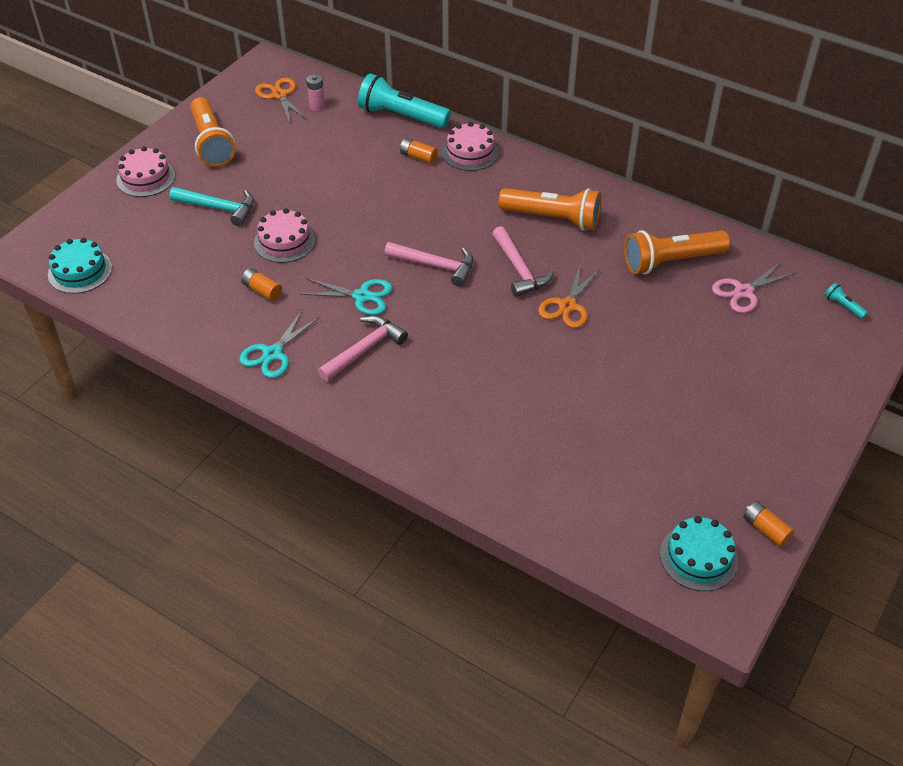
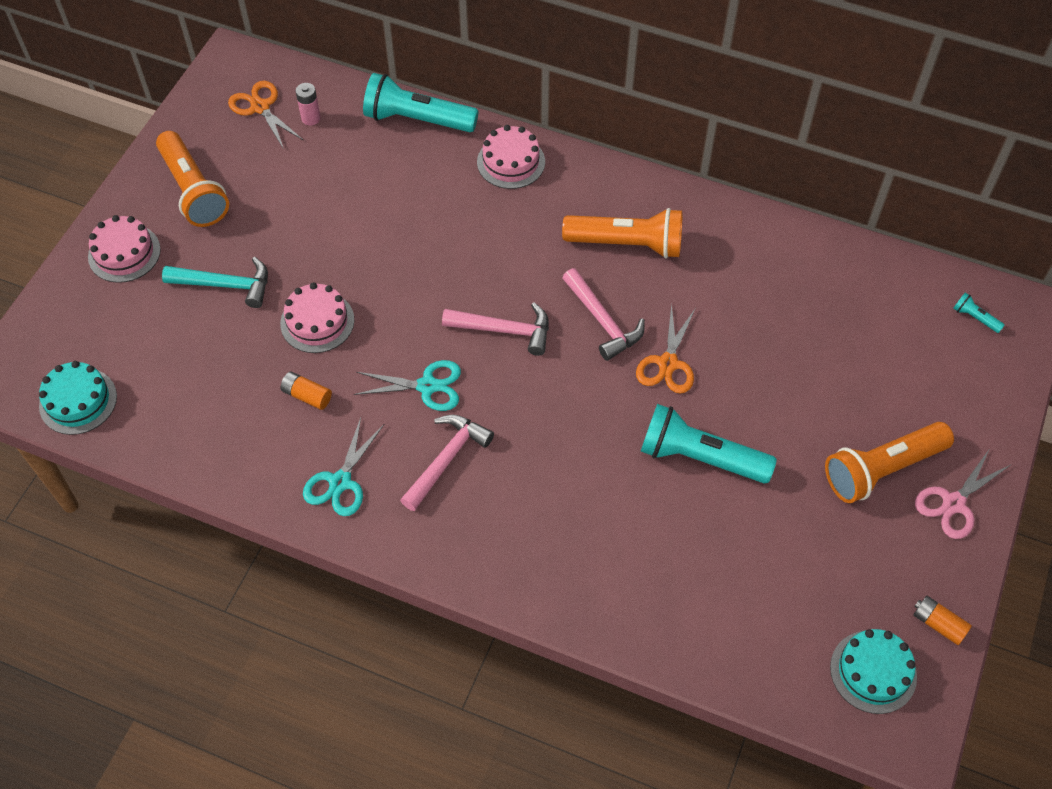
camera: 10 degrees left, 10 degrees up
orange battery [400,138,438,164] -> none
orange flashlight [624,230,730,274] -> orange flashlight moved to [825,422,954,503]
pink scissors [712,262,796,313] -> pink scissors moved to [915,450,1012,539]
none -> turquoise flashlight [641,404,777,483]

